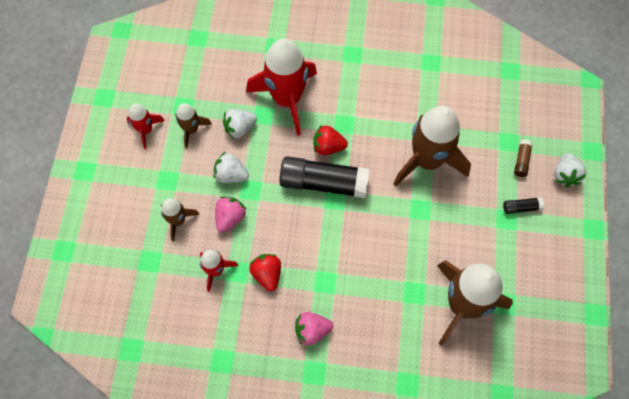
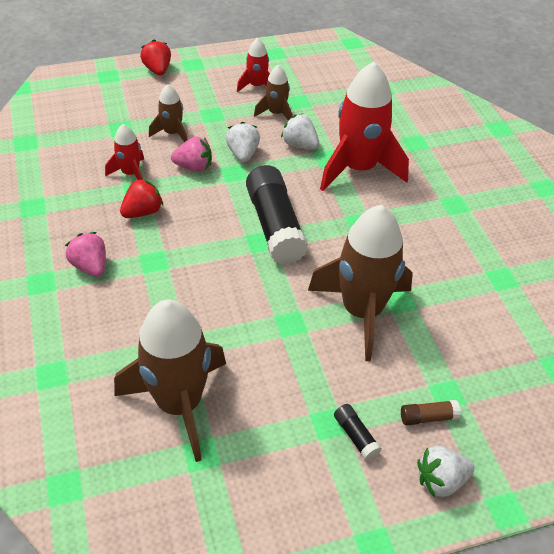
camera: 65 degrees right, 20 degrees down
red strawberry [313,125,348,155] -> red strawberry moved to [140,40,171,76]

